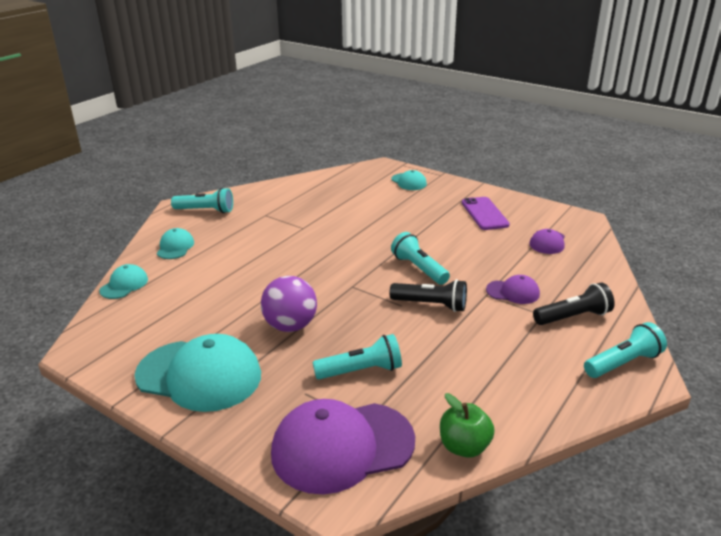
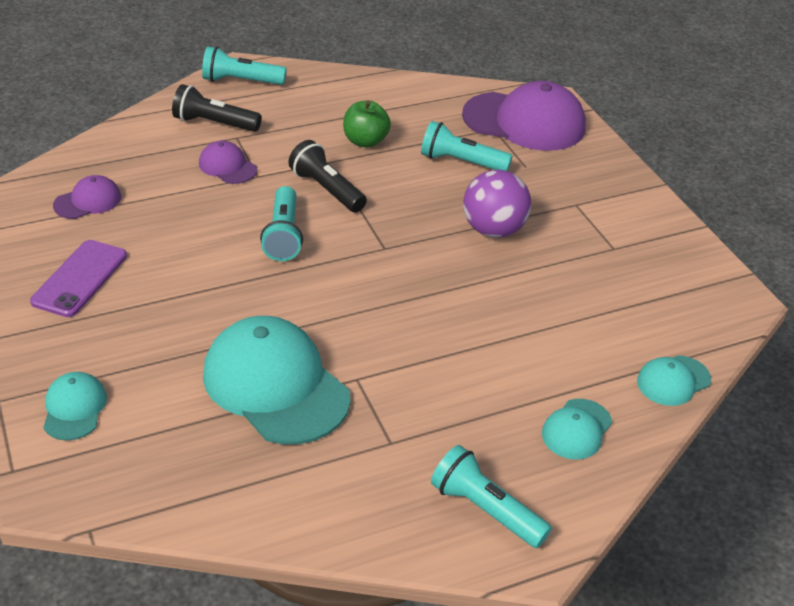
camera: 150 degrees left, 10 degrees up
turquoise cap [134,334,261,412] -> turquoise cap moved to [203,316,350,444]
green apple [440,393,494,458] -> green apple moved to [343,100,391,148]

